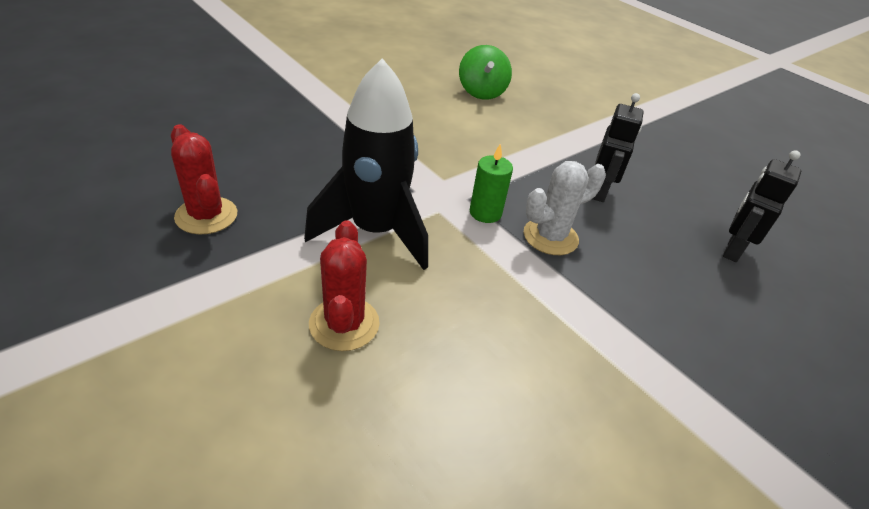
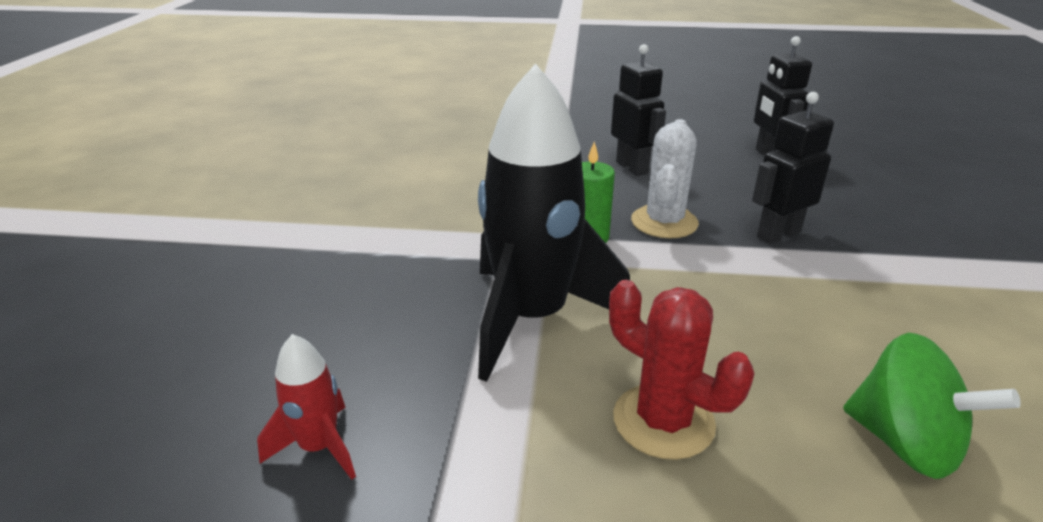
camera: 40 degrees left, 10 degrees down
red cactus [171,124,237,235] -> red rocket [257,334,356,480]
green spinning top [459,45,512,100] -> green spinning top moved to [843,333,1021,479]
none -> black robot [752,92,834,244]

